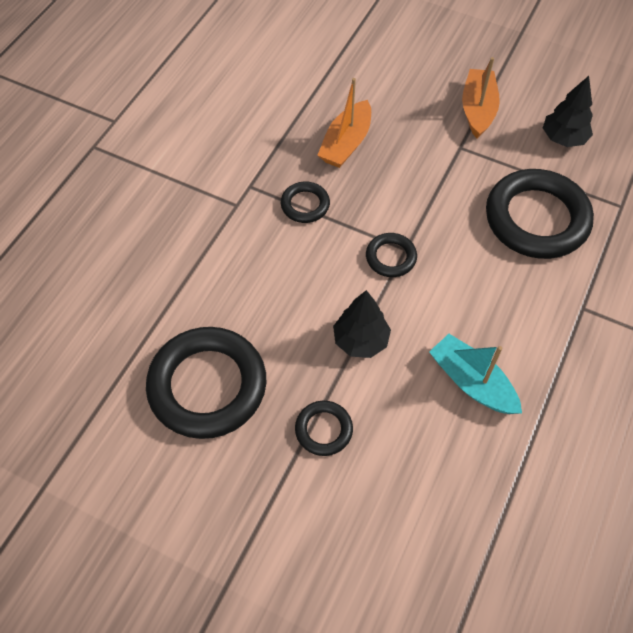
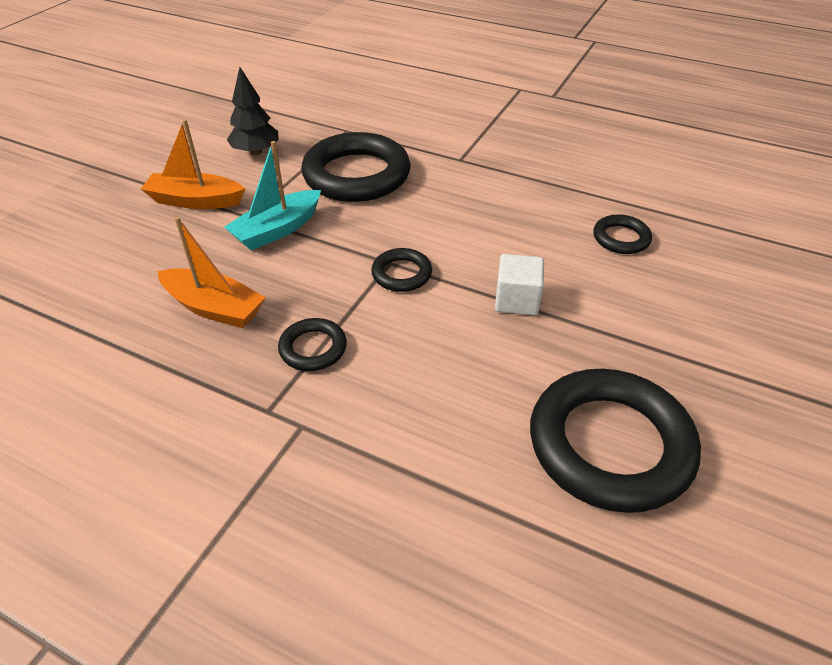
camera: 90 degrees left, 15 degrees down
black ring [295,401,353,456] -> black ring moved to [593,214,652,254]
black tree [333,290,391,358] -> white cube [495,254,544,315]
turquoise boat [429,334,522,414] -> turquoise boat moved to [224,141,321,250]

